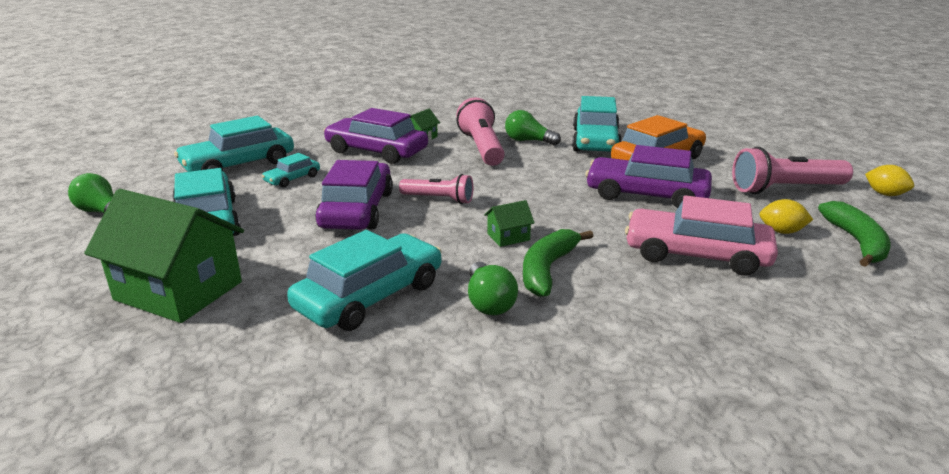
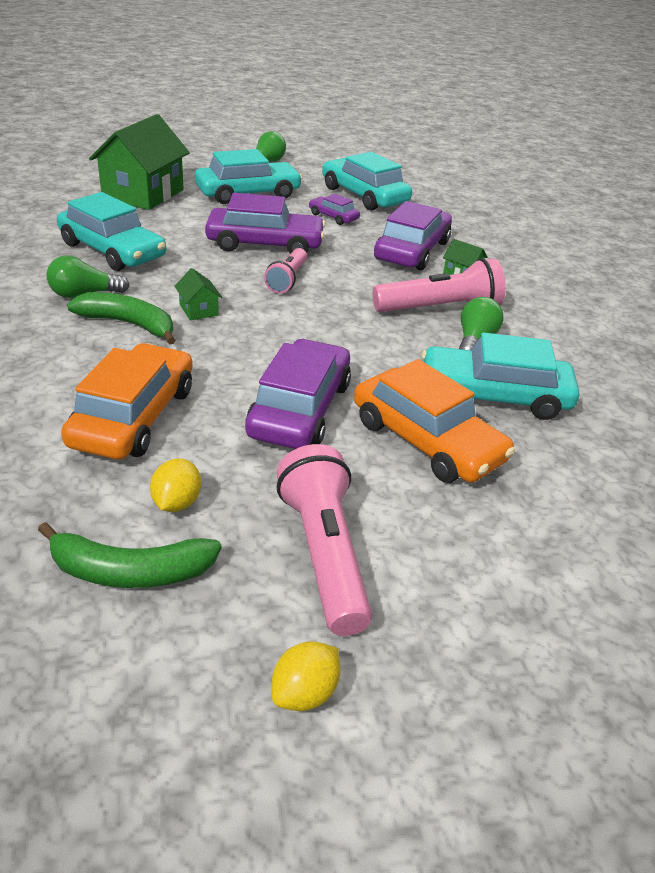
camera: 85 degrees right, 10 degrees up
turquoise car [262,153,320,188] -> purple car [309,194,360,225]
pink car [625,195,778,276] -> orange car [61,343,193,460]

